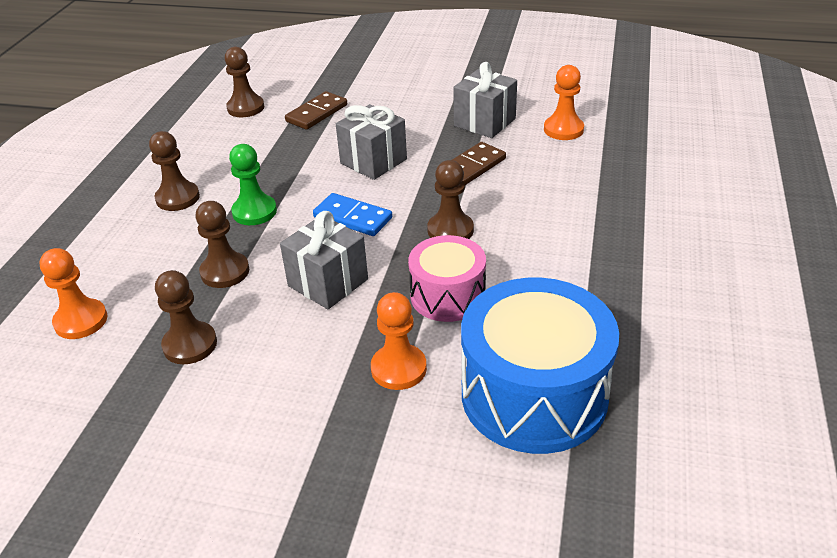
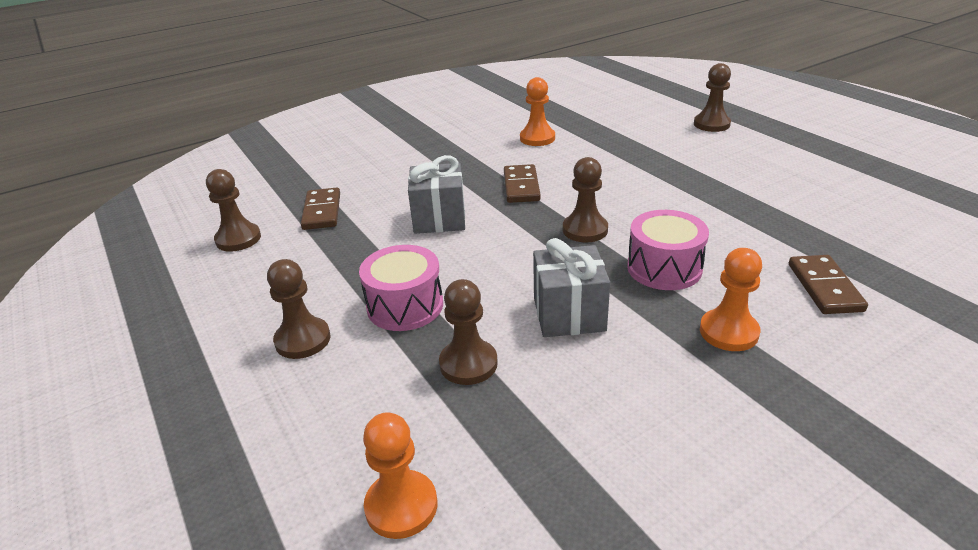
camera: 45 degrees left, 5 degrees down
brown pawn [155,270,217,364] -> brown pawn moved to [694,63,731,132]
green pawn [229,144,277,225] -> pink drum [359,245,443,331]
blue domino [313,193,392,236] -> none
grey gift [453,62,517,138] -> none
blue drum [461,278,619,454] -> brown domino [789,255,868,314]

